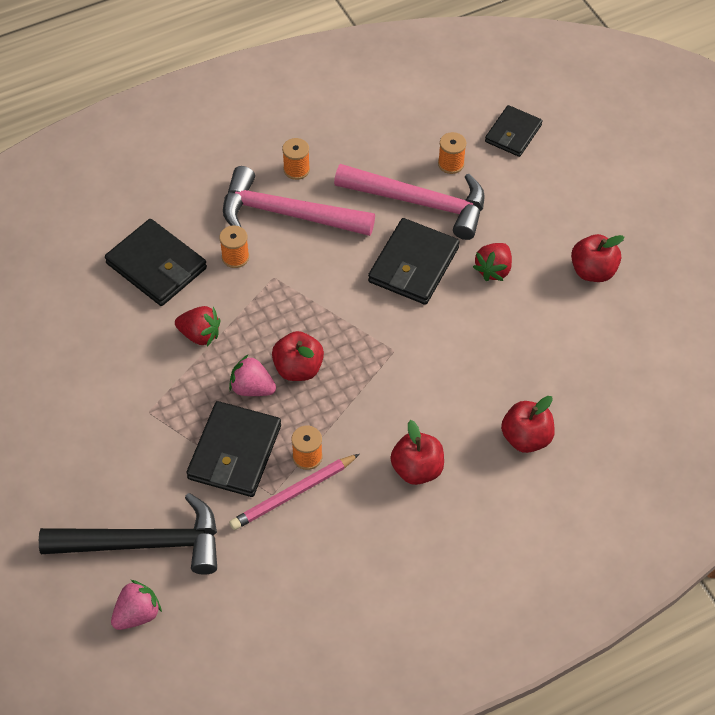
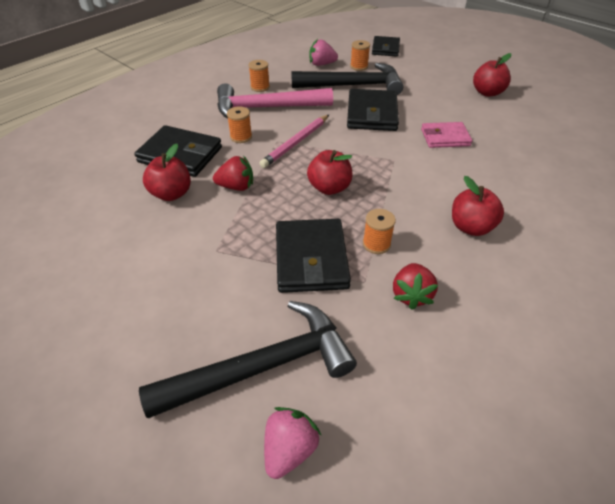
camera: 20 degrees left, 10 degrees down
pink strawberry [229,354,276,396] -> pink strawberry moved to [309,39,338,66]
pink pencil [229,454,359,530] -> pink pencil moved to [259,115,329,168]
pink hammer [334,164,485,240] -> black hammer [291,63,403,95]
red strawberry [473,243,512,281] -> red strawberry moved to [393,263,438,310]
red apple [501,396,555,453] -> red apple moved to [143,144,191,201]
none -> pink wallet [421,122,472,148]

